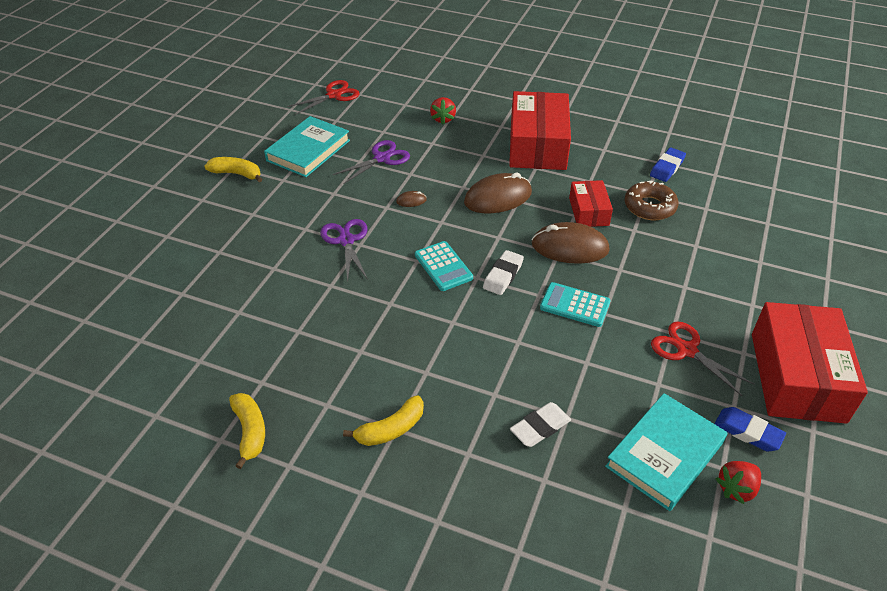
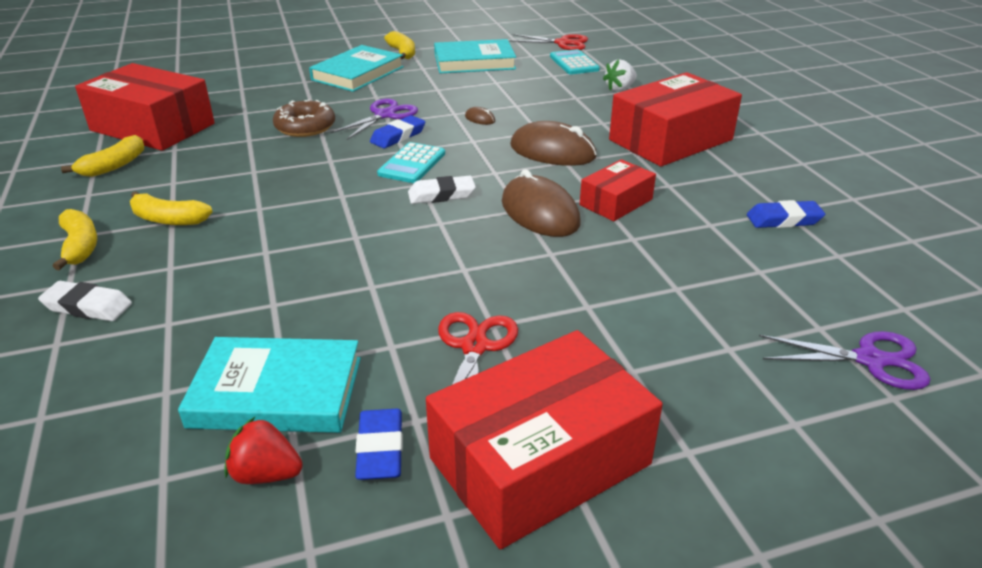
camera: 50 degrees right, 10 degrees down
purple scissors [333,140,410,184] -> purple scissors moved to [759,331,930,390]
red strawberry [430,97,456,124] -> white strawberry [603,59,637,91]
white eraser [510,402,571,447] -> white eraser moved to [38,281,132,321]
turquoise calculator [540,282,611,327] -> turquoise calculator moved to [550,49,600,75]
brown donut [624,181,678,220] -> brown donut moved to [273,100,335,137]
none -> yellow banana [53,209,97,270]
none -> red box [75,63,215,151]
none -> turquoise book [309,45,404,92]
none -> blue eraser [370,115,425,148]

